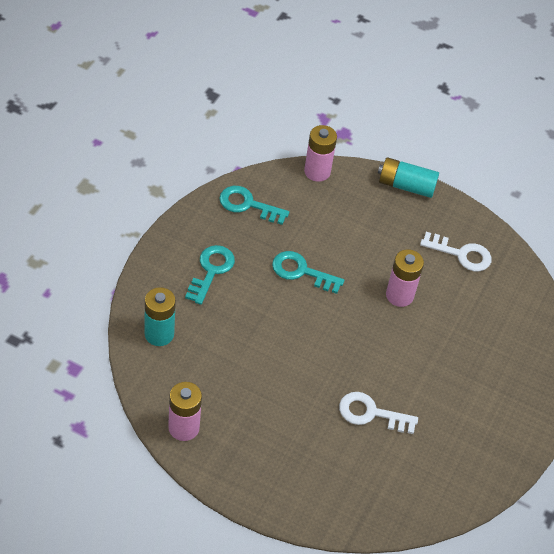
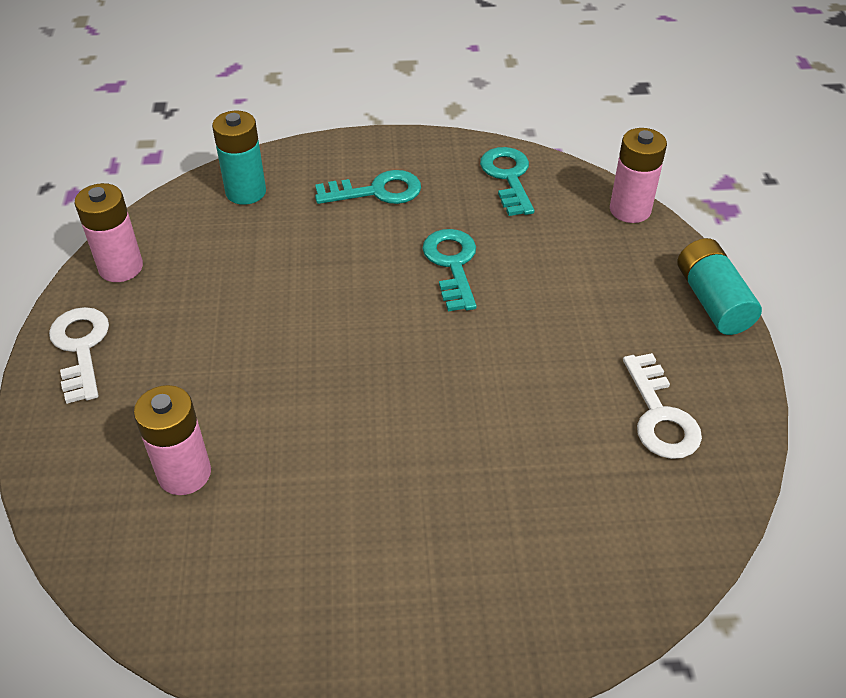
camera: 65 degrees right, 5 degrees down
white key [339,392,418,434] -> white key moved to [49,307,109,404]
pink battery [386,250,424,307] -> pink battery moved to [134,385,211,495]

